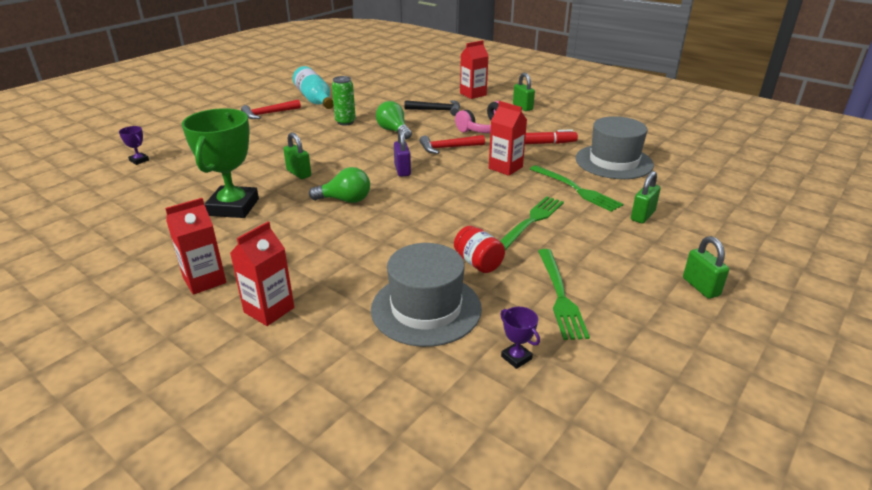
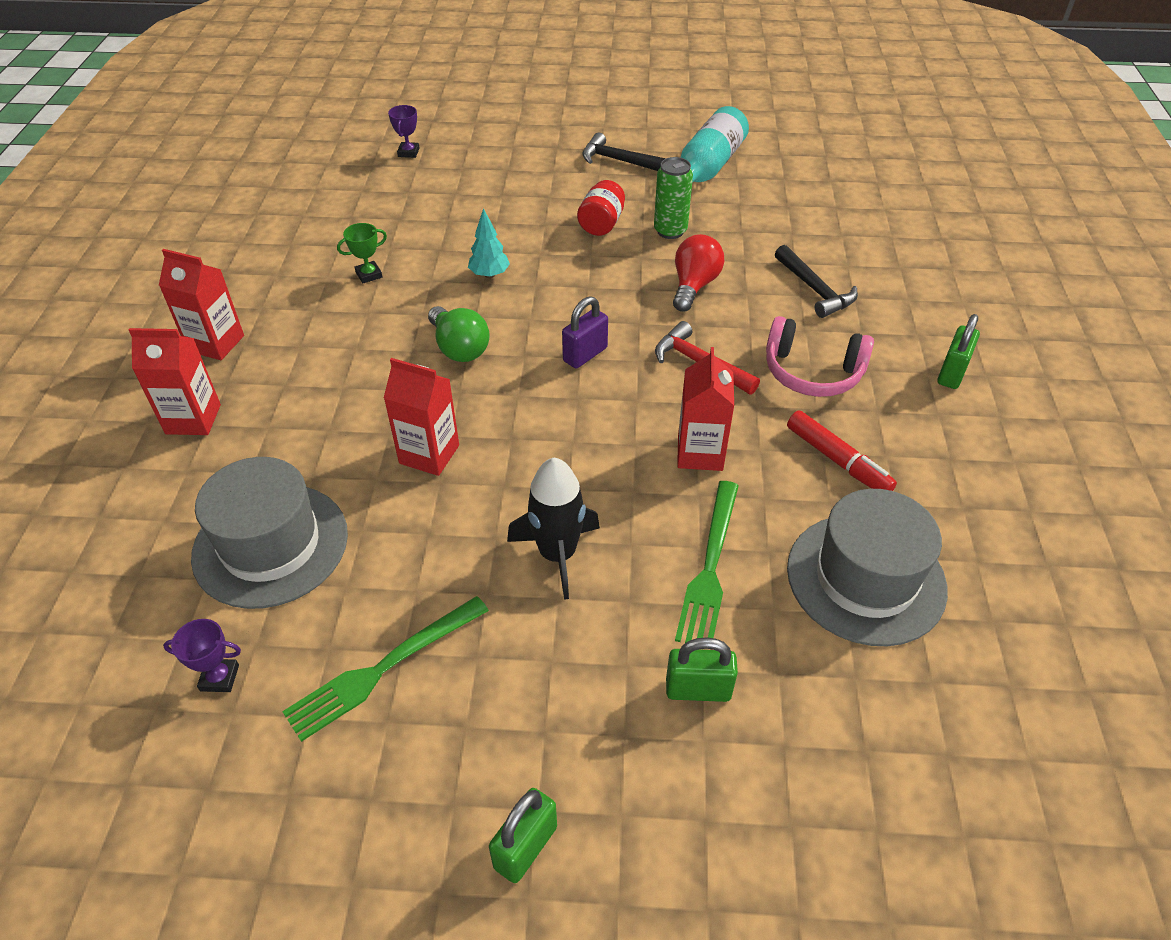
camera: 55 degrees right, 15 degrees up
green trophy [182,108,259,218] -> green trophy [337,223,387,283], size x0.41
red hammer [241,100,301,119] -> black hammer [582,133,666,171]
green padlock [283,132,311,179] -> turquoise tree [468,208,510,278]
green light bulb [376,101,412,140] -> red light bulb [673,234,724,312]
red jar [454,226,505,273] -> red jar moved to [577,180,625,236]
red carton [460,40,488,99] -> red carton moved to [384,358,459,476]
green fork [500,196,564,250] -> black rocket [507,458,600,600]
purple trophy [500,307,540,369] -> purple trophy turned 75 degrees clockwise [163,619,241,692]

